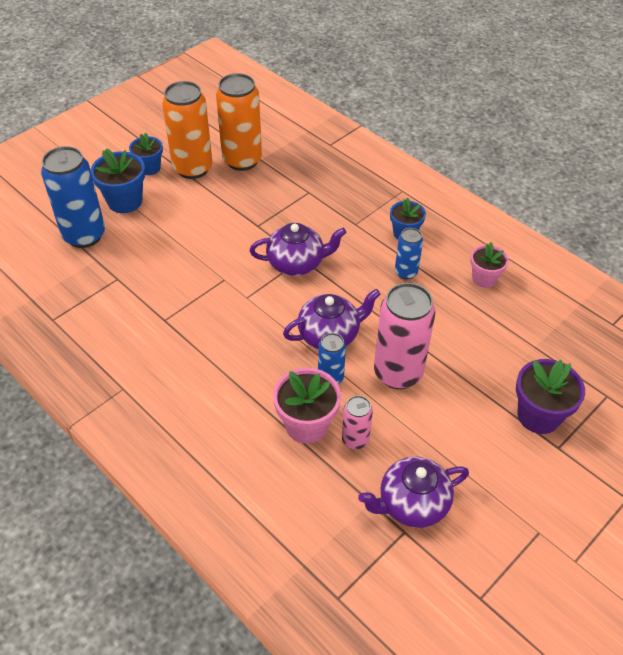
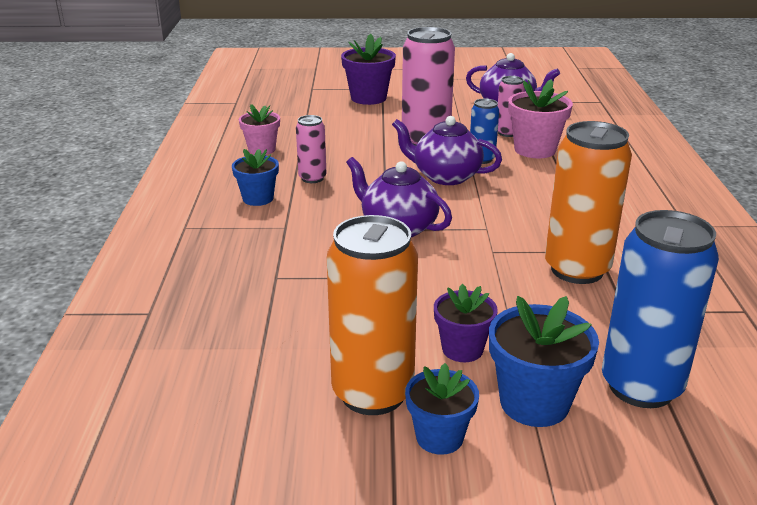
camera: 135 degrees left, 20 degrees down
orange can [216,73,262,171] -> orange can moved to [545,121,632,284]
blue can [395,228,423,280] -> pink can [296,115,327,183]
none -> purple flower pot [434,284,498,362]

